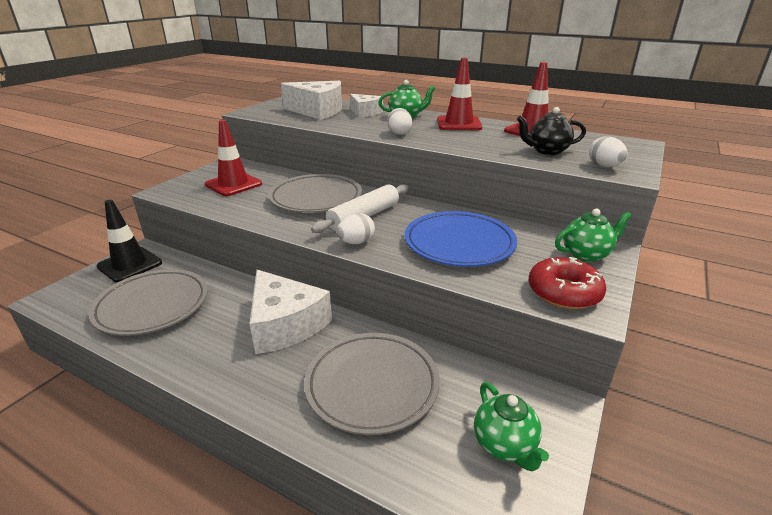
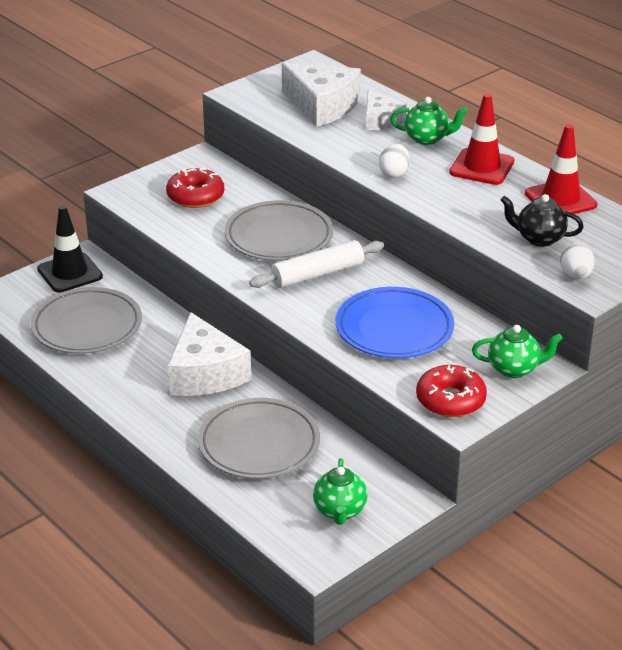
camera: 20 degrees right, 5 degrees up
red traffic cone [205,120,262,196] -> red donut [166,167,224,208]
white egg [337,213,375,244] -> none

